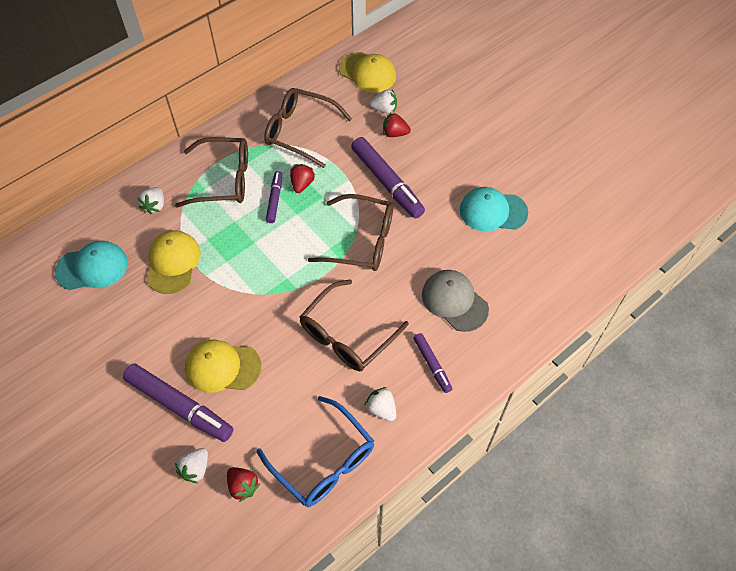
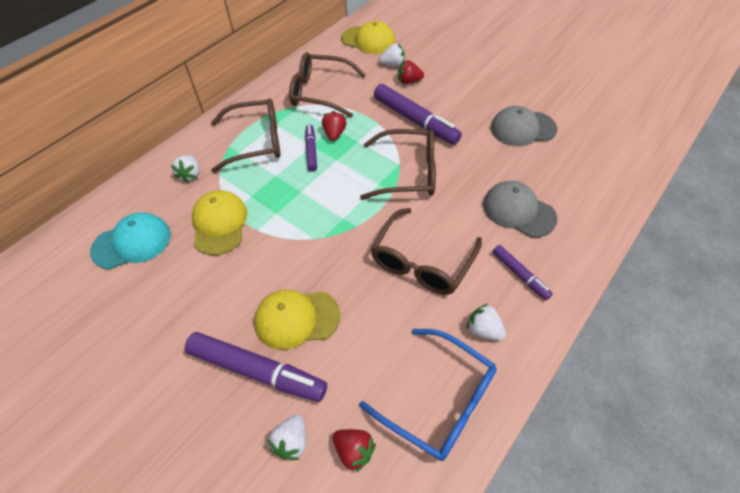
camera: 10 degrees left, 5 degrees down
turquoise cap [460,187,528,232] -> grey cap [491,106,557,146]

